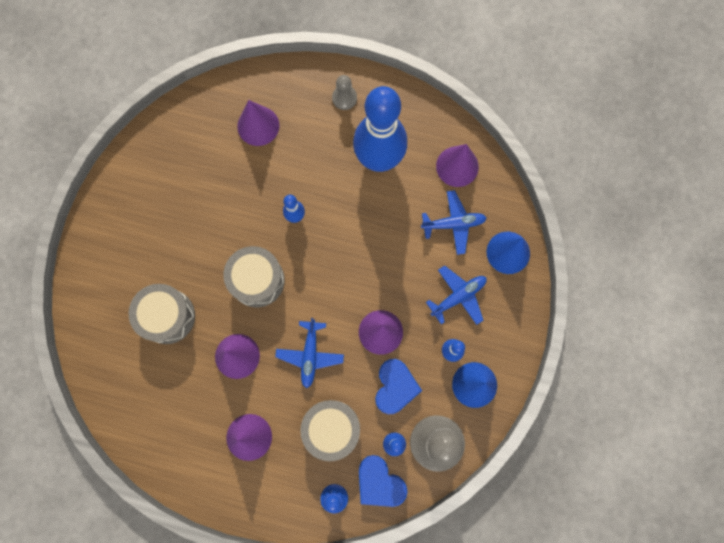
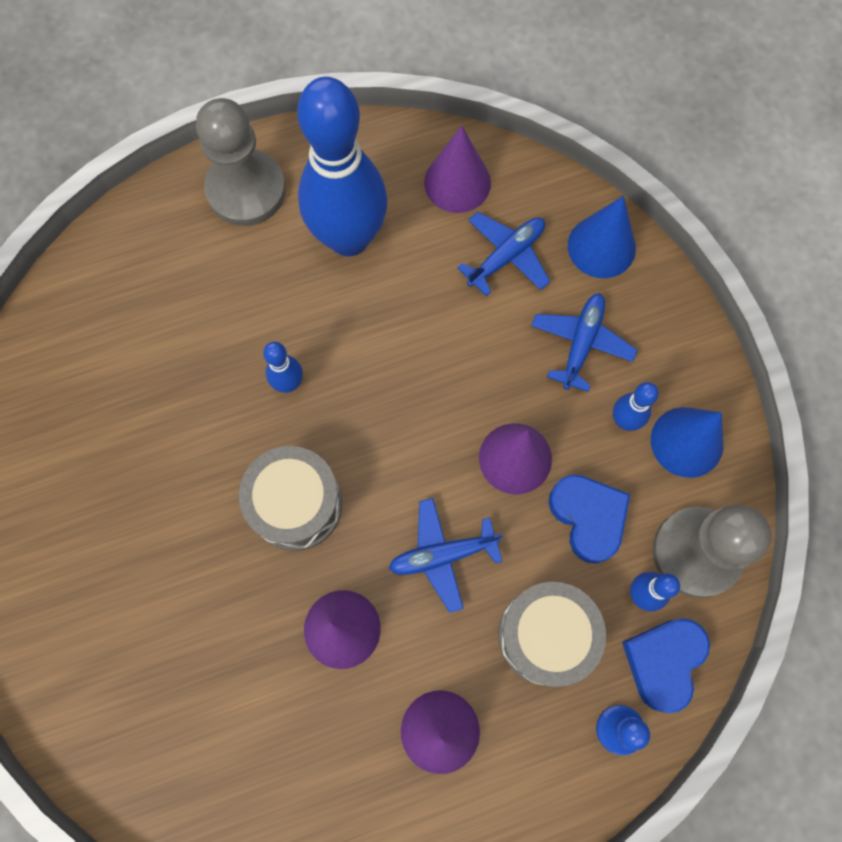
camera: 35 degrees left, 5 degrees down
grey drum [129,284,195,344] -> none
purple cone [237,100,279,146] -> none
blue plane [275,318,344,388] -> blue plane turned 105 degrees clockwise [389,498,503,613]
grey pawn [332,75,357,110] -> grey pawn [196,98,286,226], size x1.98
blue heart [359,455,408,507] -> blue heart turned 105 degrees clockwise [622,618,710,713]

